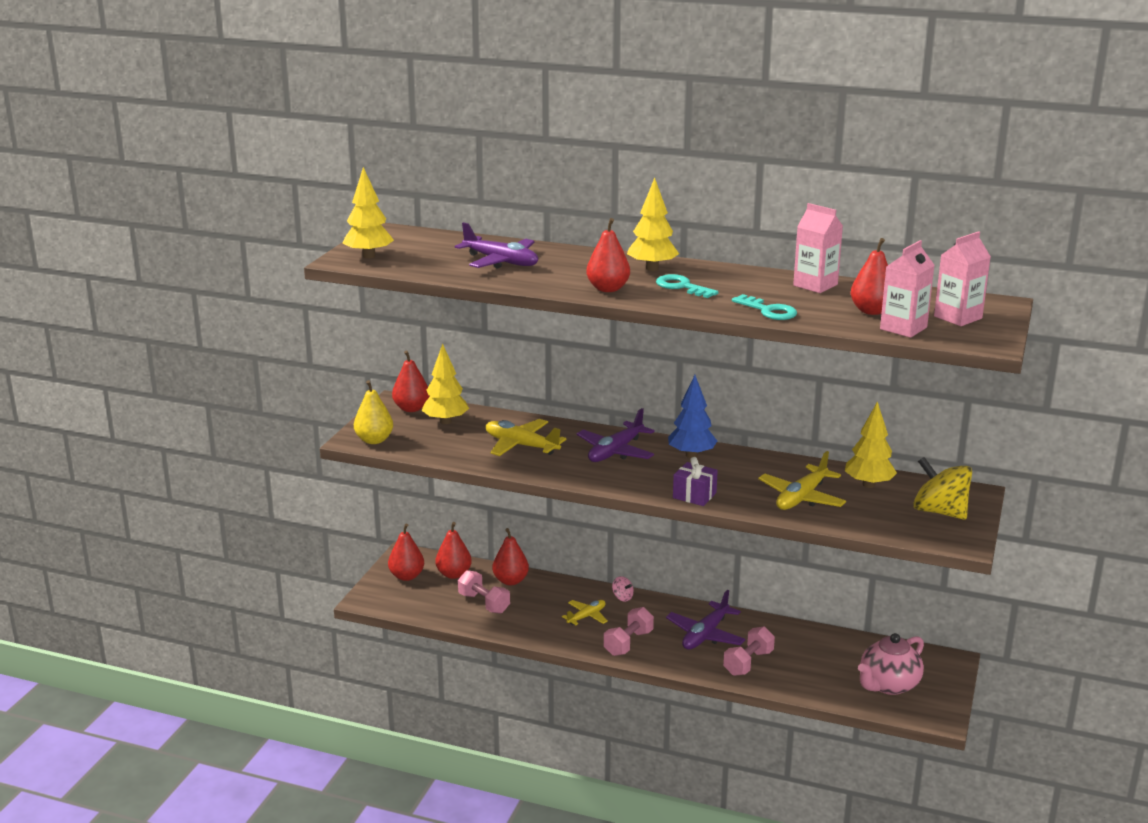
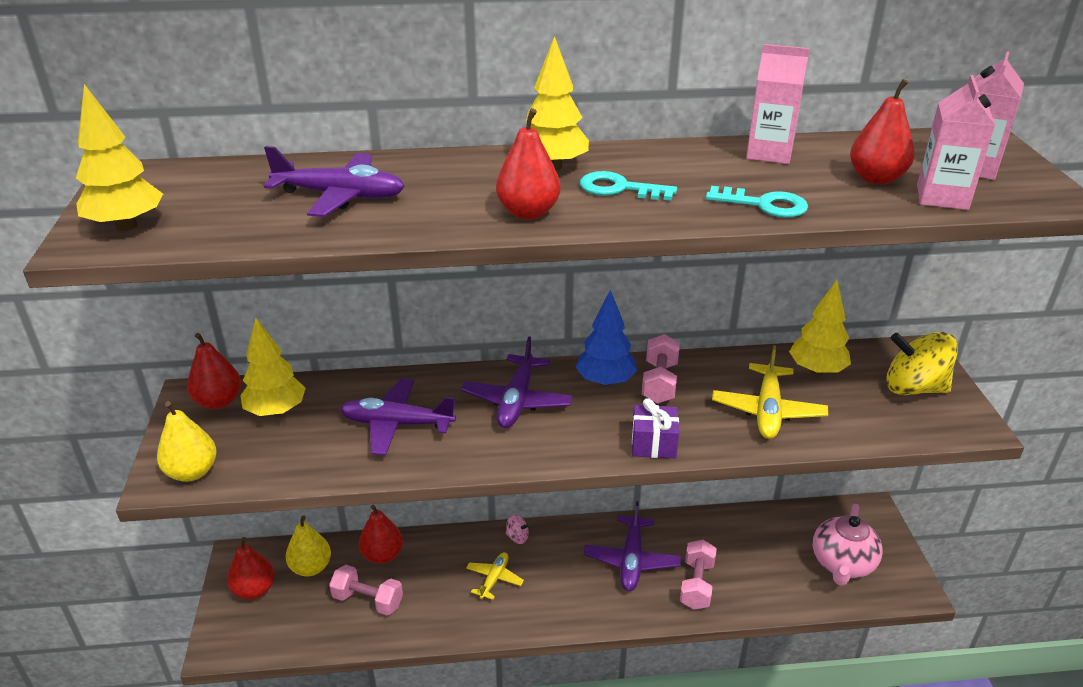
camera: 25 degrees left, 10 degrees up
red pear [435,522,472,579] -> yellow pear [286,515,331,576]
yellow plane [486,419,566,456] -> purple plane [340,378,456,455]
pink dumbbell [604,607,654,656] -> pink dumbbell moved to [642,334,680,403]

